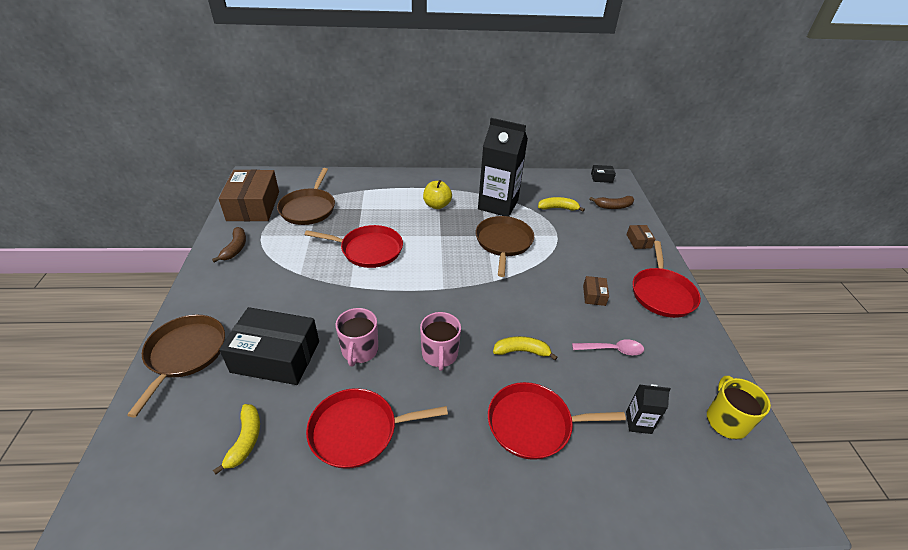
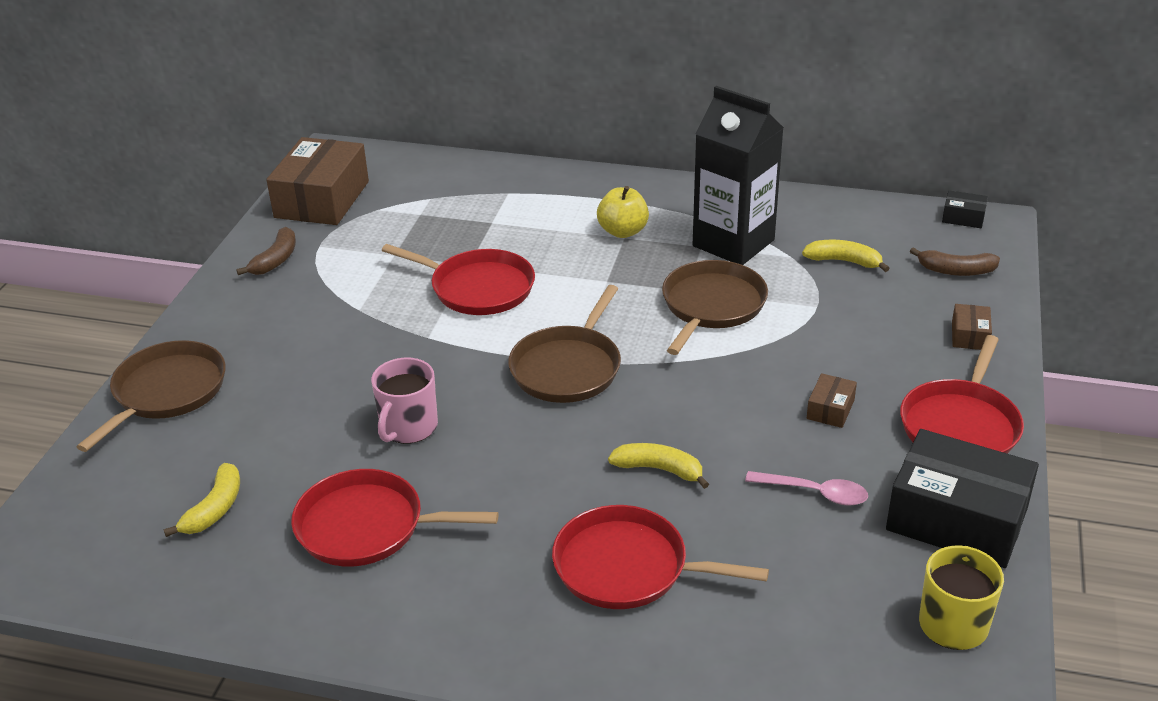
camera: 20 degrees right, 5 degrees down
black box [219,307,319,385] -> black box moved to [886,429,1039,568]
brown pan [277,168,335,225] -> brown pan moved to [508,285,621,403]
pink mug [420,312,461,371] -> none
black carton [626,384,671,434] -> none

